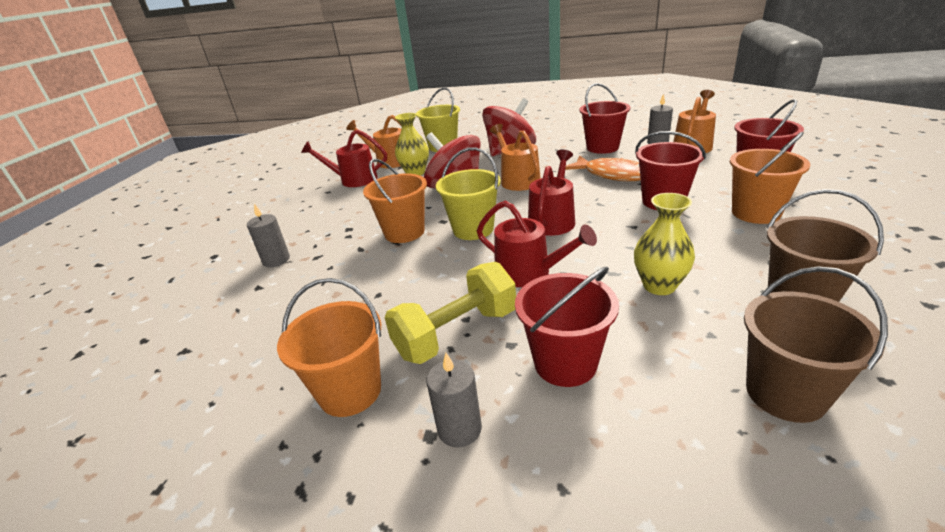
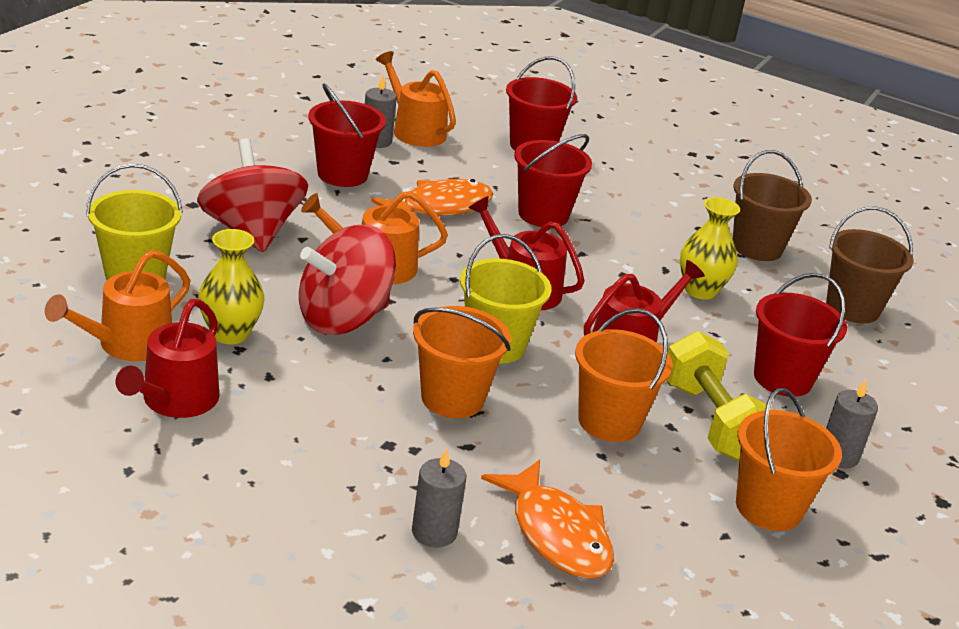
camera: 80 degrees left, 0 degrees up
orange bucket [730,132,810,224] -> orange bucket moved to [575,308,673,442]
none -> orange fish [481,459,614,579]

